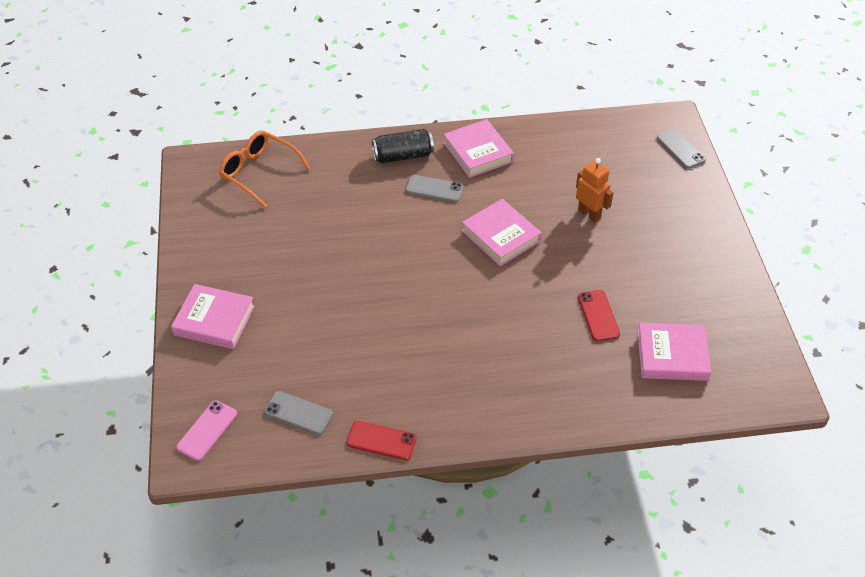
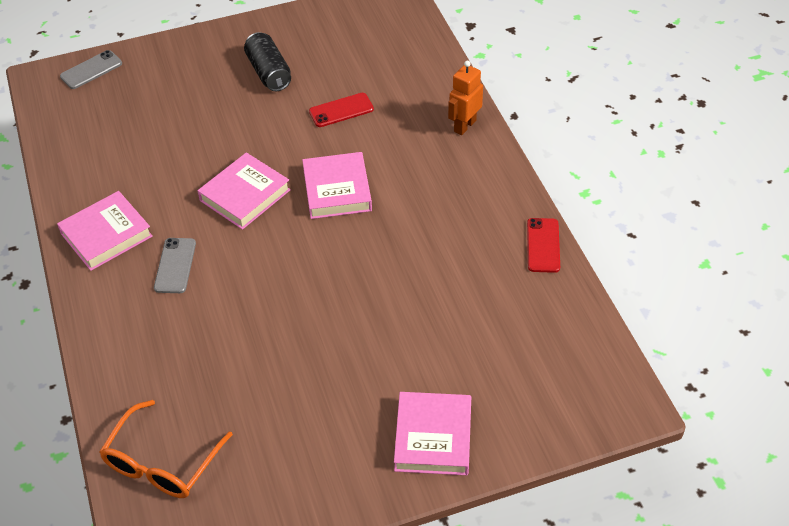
camera: 100 degrees left, 0 degrees up
pink phone [176,400,237,461] -> none
grey phone [264,391,333,435] -> none
black can [372,129,434,163] -> black can moved to [244,32,291,91]
orange robot [576,158,613,222] -> orange robot moved to [448,61,483,135]
pink book [637,323,711,381] -> pink book moved to [302,152,372,219]

